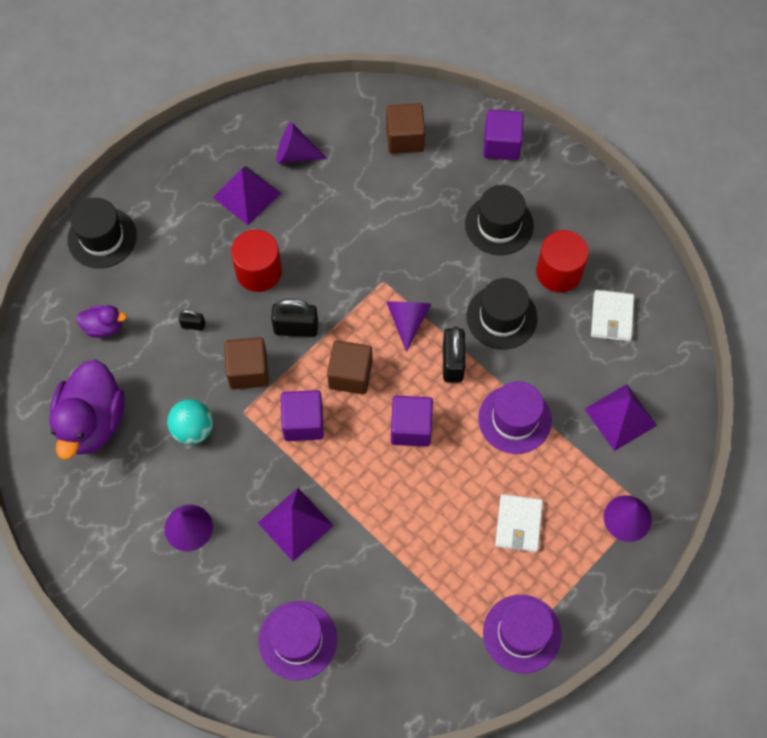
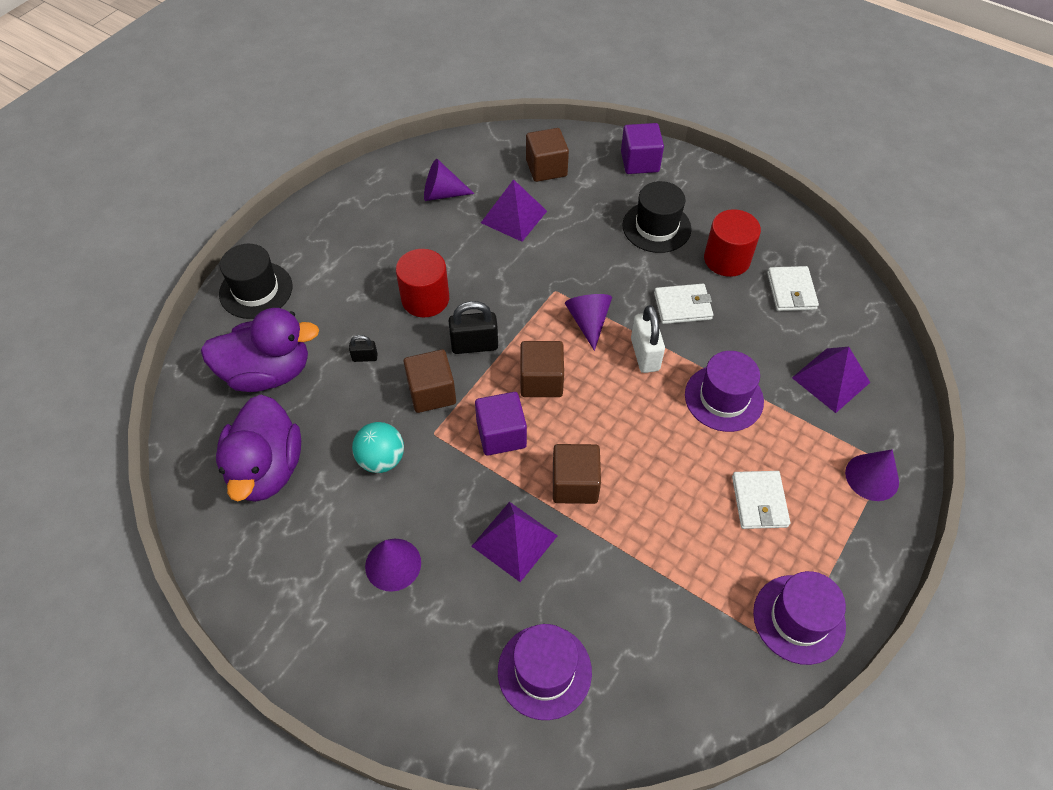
camera: 10 degrees left, 10 degrees down
purple duck [76,305,127,338] -> purple duck [201,308,320,392], size x2.06
purple pyramid [213,166,281,225] -> purple pyramid moved to [481,179,547,242]
purple cube [391,396,433,447] -> none
black padlock [443,326,465,383] -> white padlock [631,305,665,373]
black hat [467,278,538,350] -> white wallet [654,284,713,324]
none -> brown cube [553,444,601,504]

